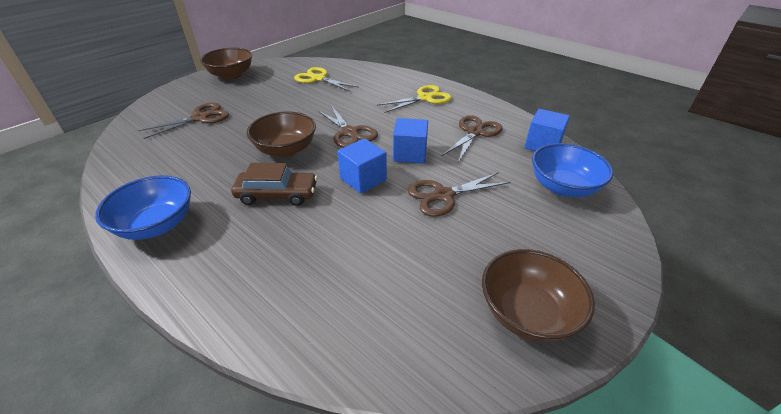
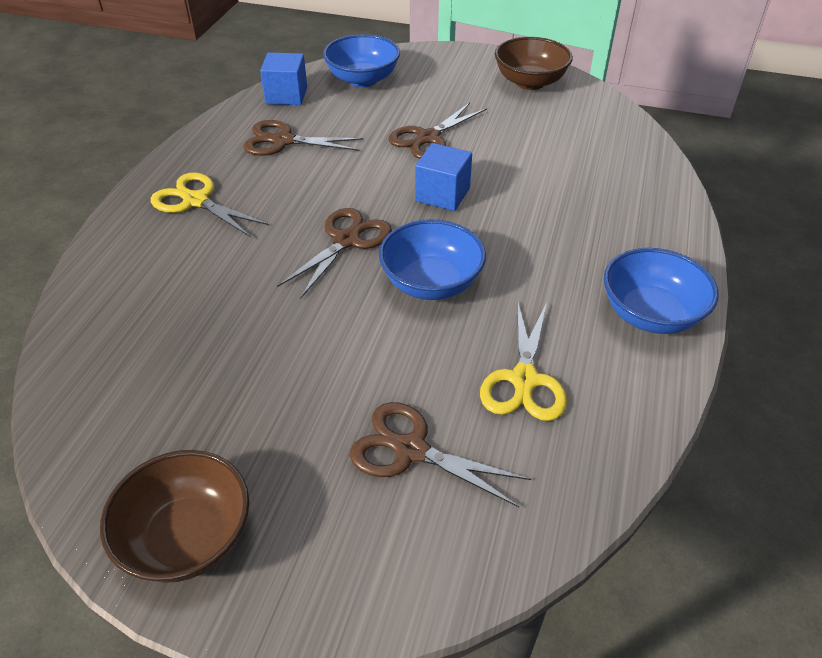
camera: 115 degrees left, 5 degrees up
brown car [231,163,317,206] -> none
brown bowl [247,111,316,158] -> blue bowl [379,219,486,300]
yellow scissors [294,67,358,91] -> yellow scissors moved to [480,300,567,421]
blue cube [393,118,428,164] -> none
brown scissors [408,172,510,217] -> brown scissors turned 90 degrees clockwise [389,103,487,159]

